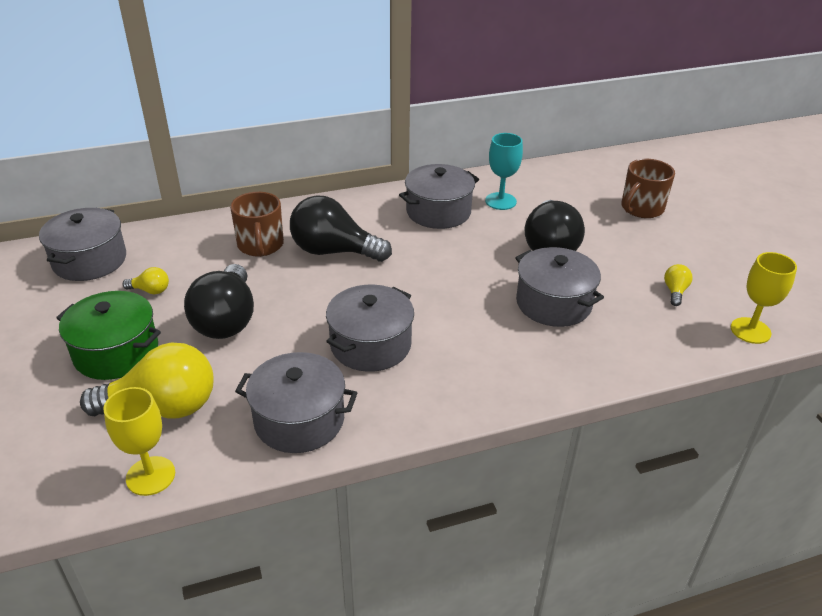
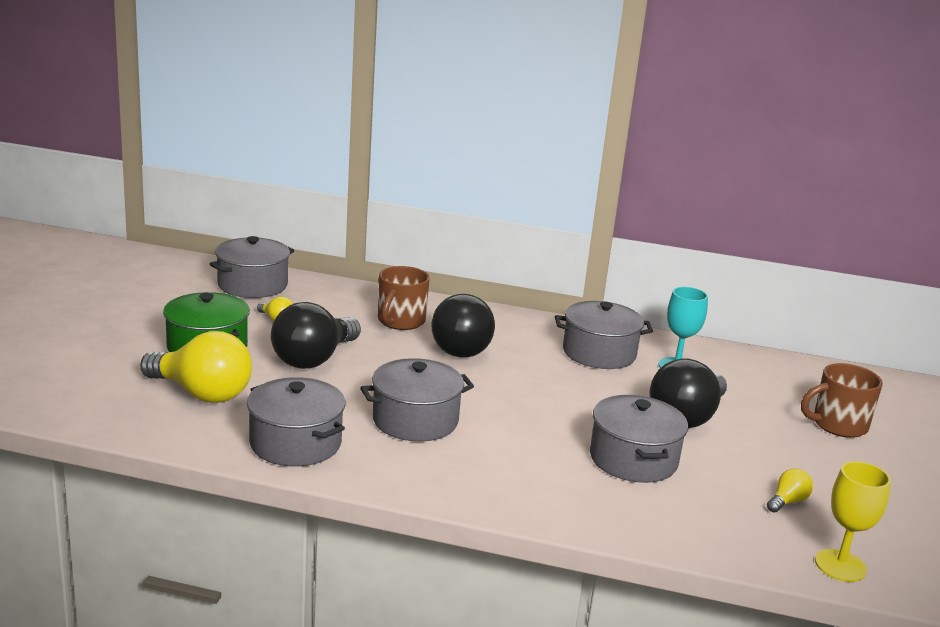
camera: 30 degrees right, 15 degrees down
yellow goblet [103,387,175,496] -> none
black light bulb [290,195,392,262] -> black light bulb turned 135 degrees counterclockwise [432,294,495,358]

